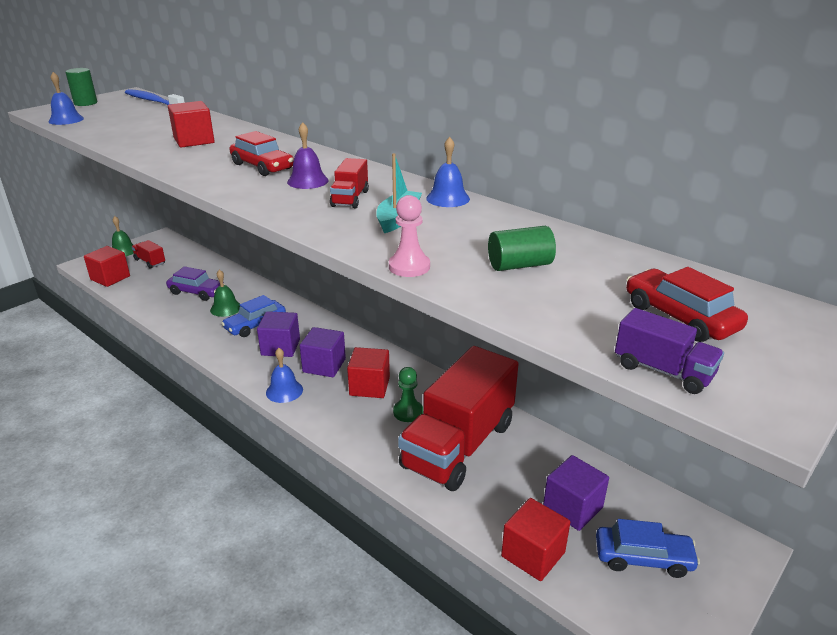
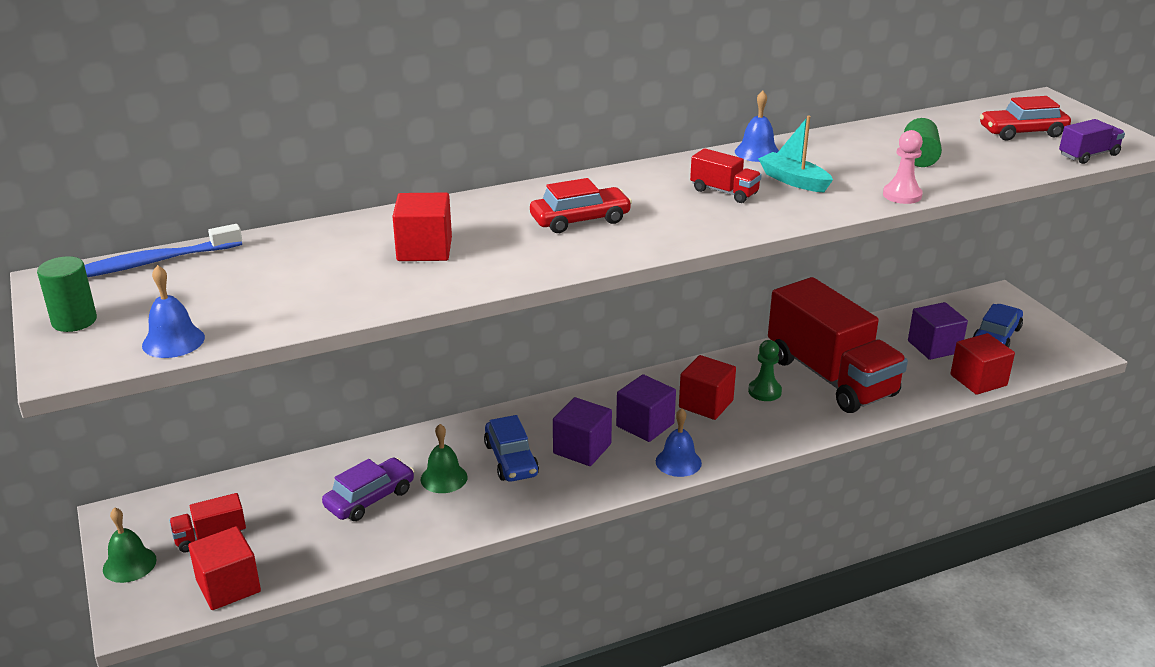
camera: 65 degrees left, 0 degrees up
purple bell [287,122,329,189] -> none

